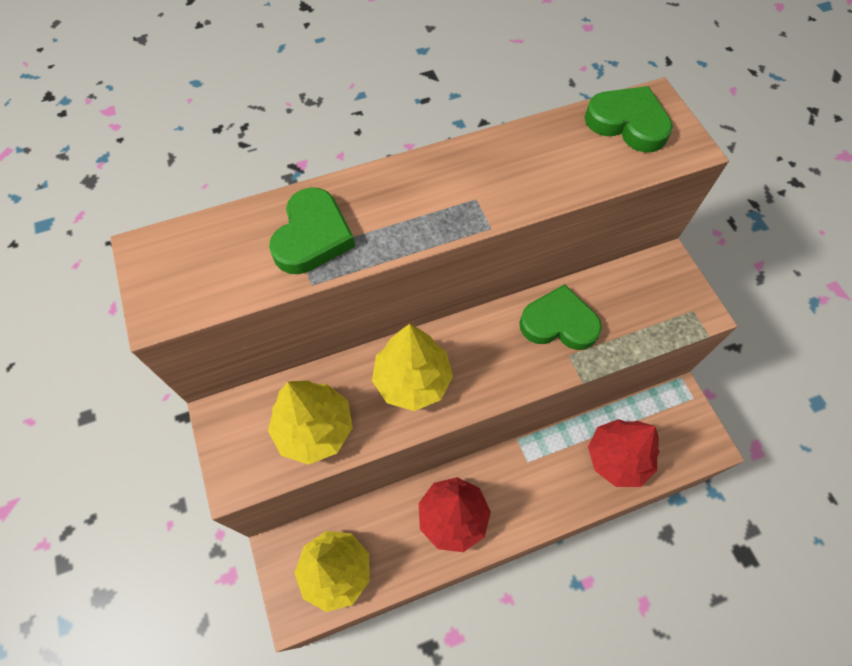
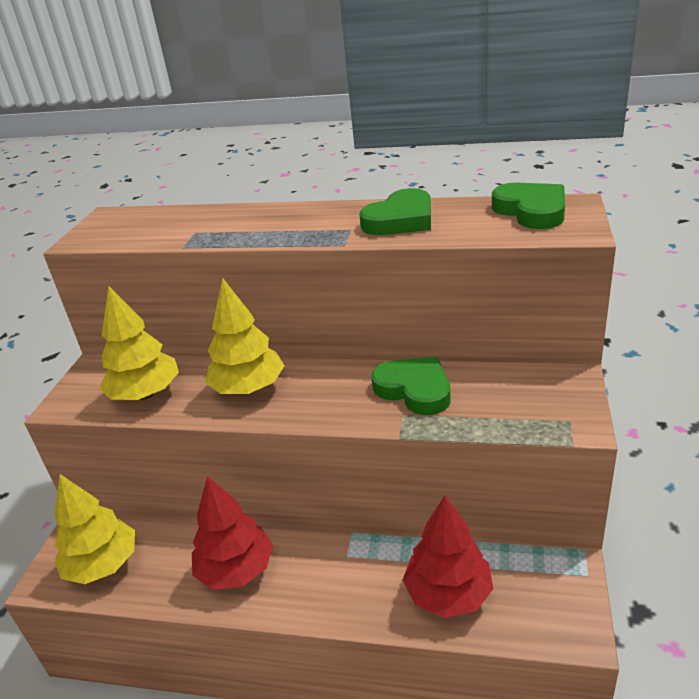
camera: 35 degrees right, 30 degrees down
green heart [269,187,355,274] -> green heart moved to [359,188,431,235]

